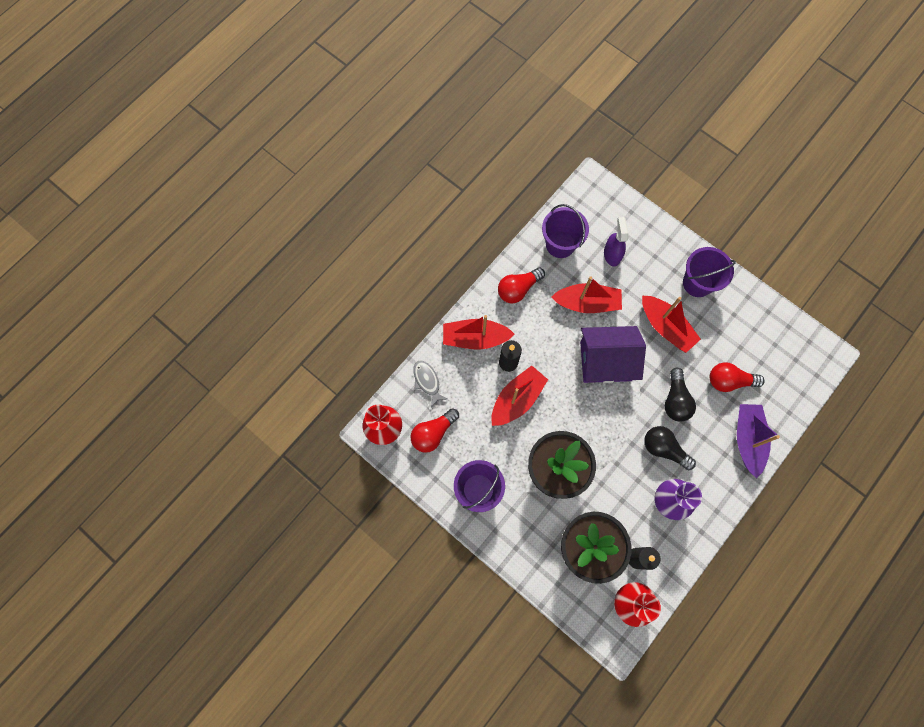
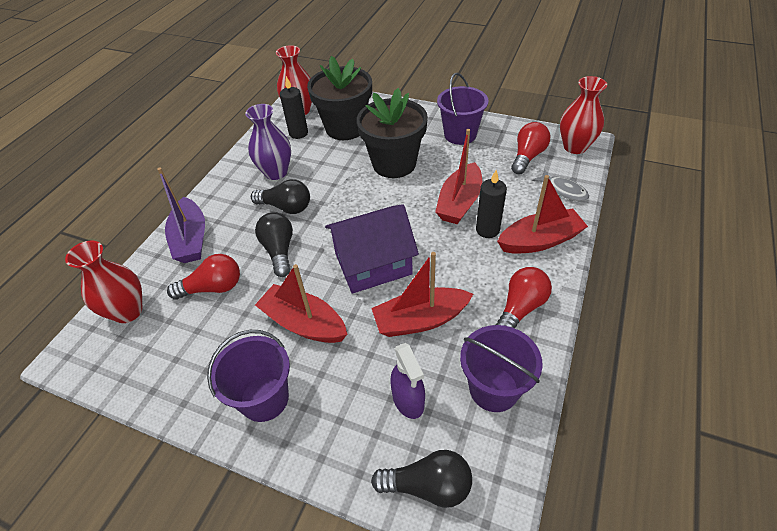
camera: 165 degrees right, 25 degrees down
none -> red vase [65,241,142,323]
none -> black light bulb [371,450,472,508]

